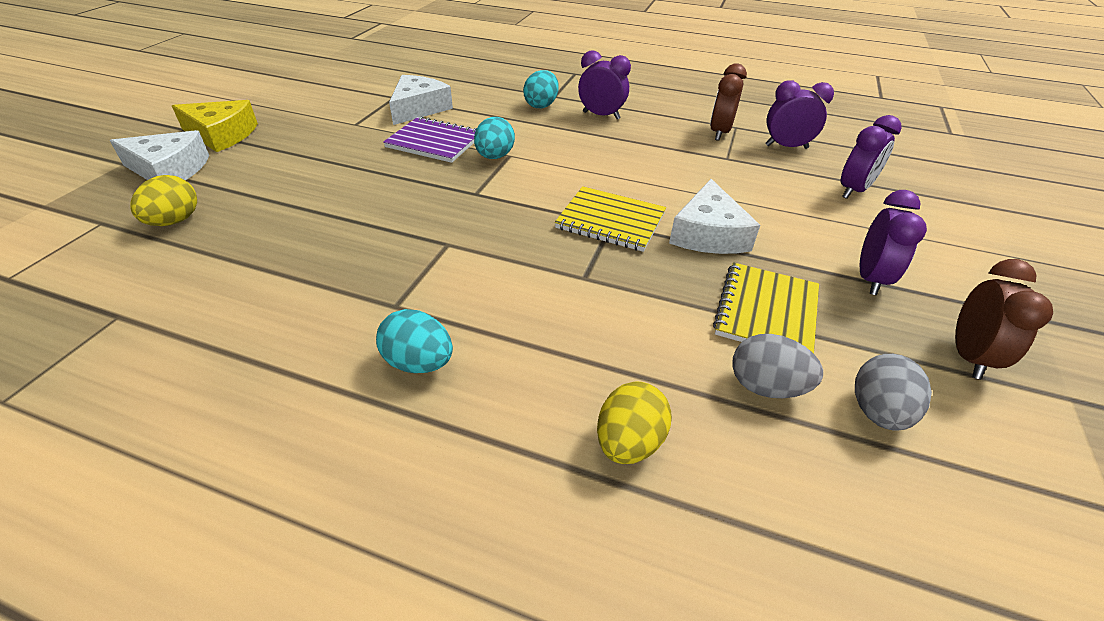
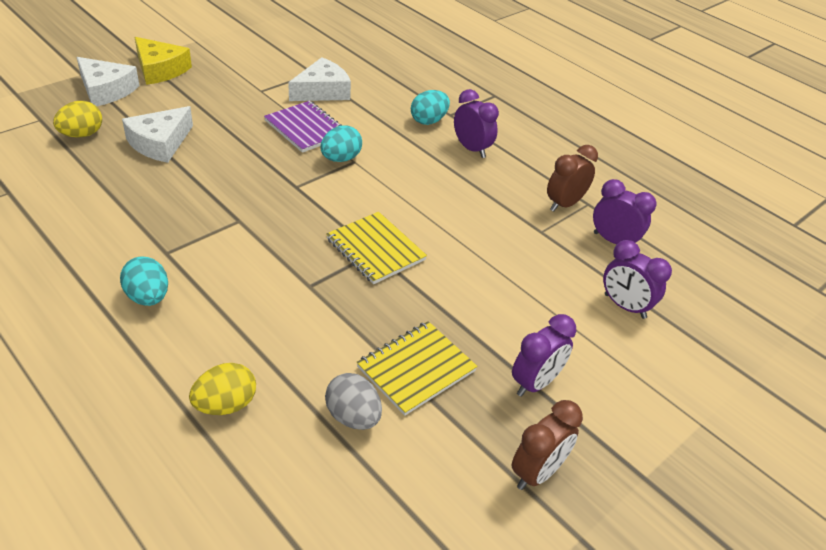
camera: 25 degrees right, 0 degrees up
white cheese [669,179,760,254] -> white cheese moved to [122,106,193,163]
purple clock [841,115,902,199] -> purple clock turned 60 degrees clockwise [603,240,672,319]
grey egg [855,354,932,431] -> none

